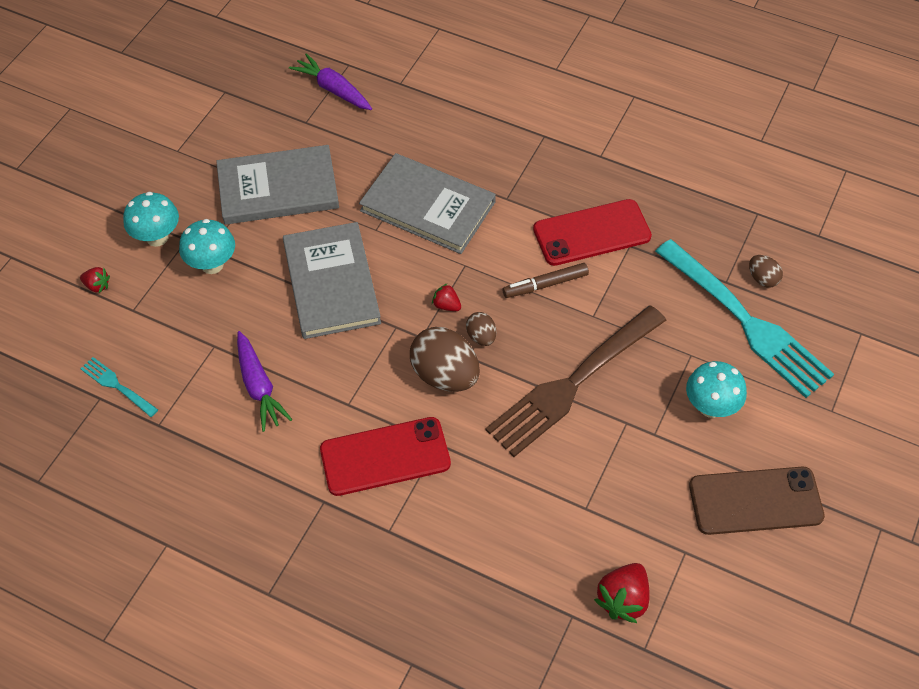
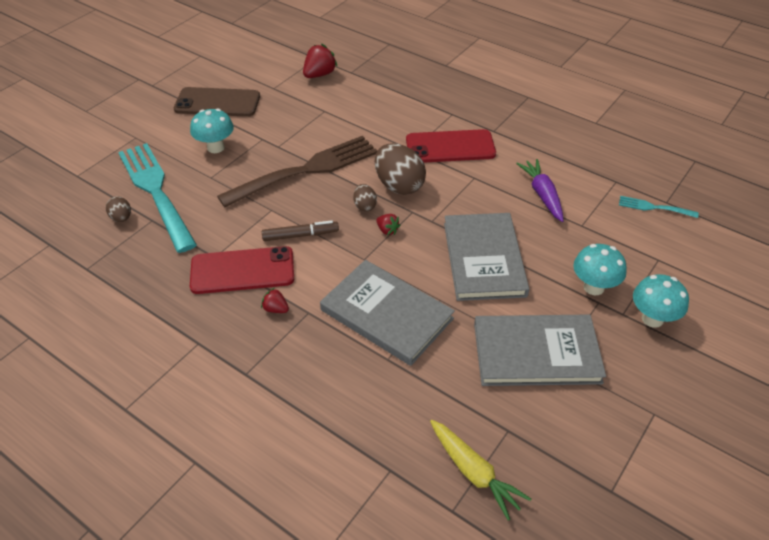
camera: 170 degrees left, 10 degrees down
red strawberry [80,267,110,293] -> red strawberry moved to [261,288,289,313]
turquoise fork [80,357,158,417] -> turquoise fork turned 150 degrees clockwise [619,196,699,218]
purple carrot [289,53,372,110] -> yellow carrot [430,420,531,521]

